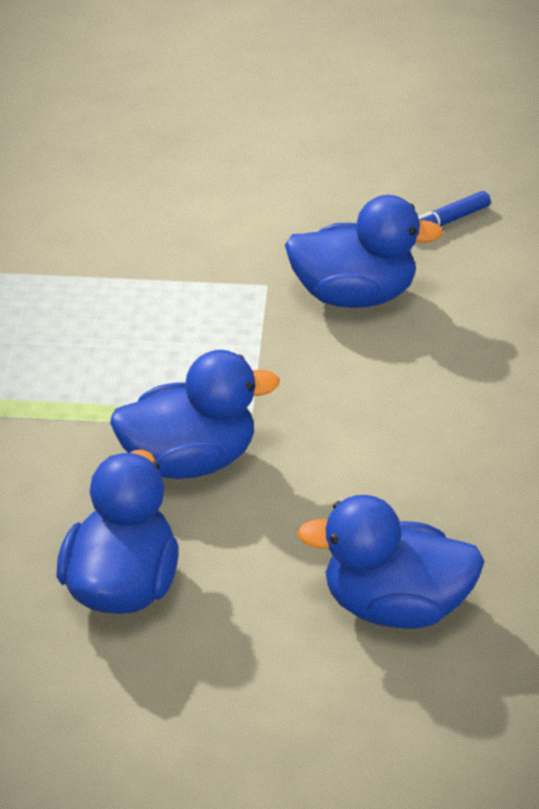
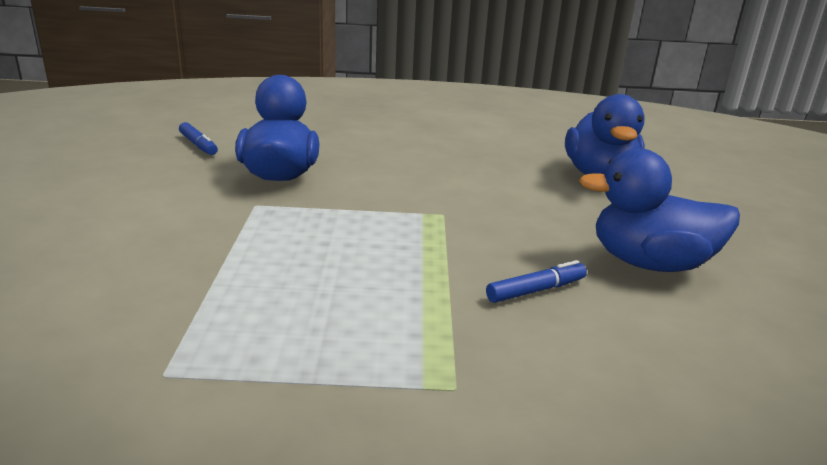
camera: 95 degrees left, 15 degrees down
blue duck [110,350,280,479] -> none
none -> blue marker [486,260,587,303]

